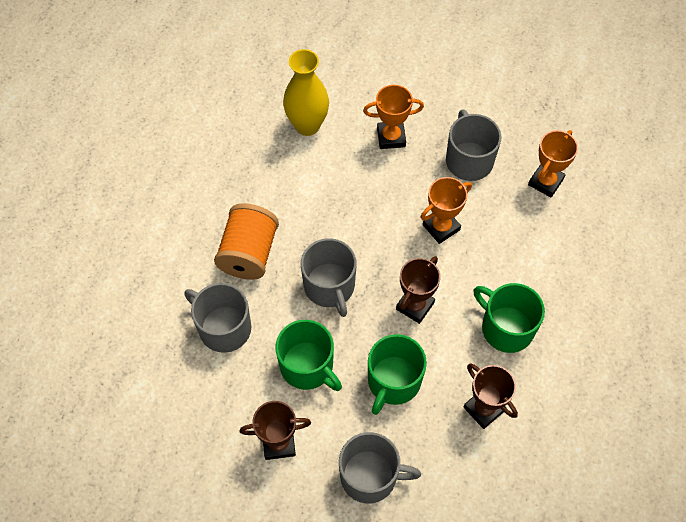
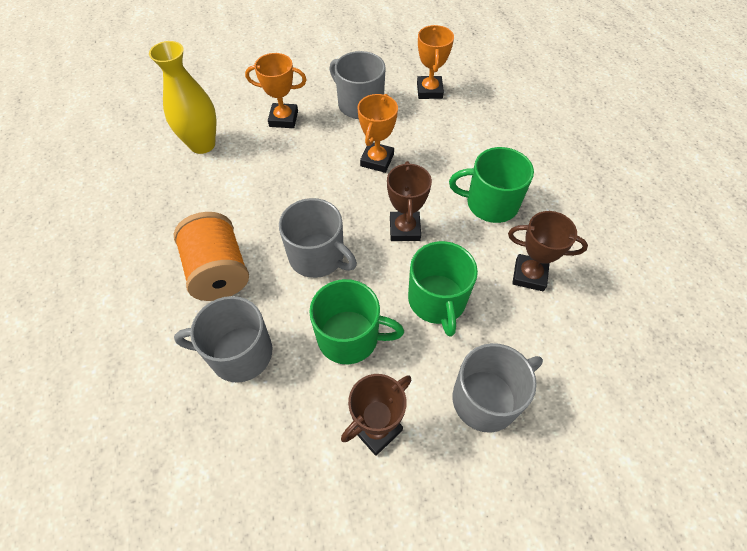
camera: 35 degrees left, 5 degrees down
orange trophy [363,85,424,149] -> orange trophy turned 45 degrees clockwise [245,53,307,128]

